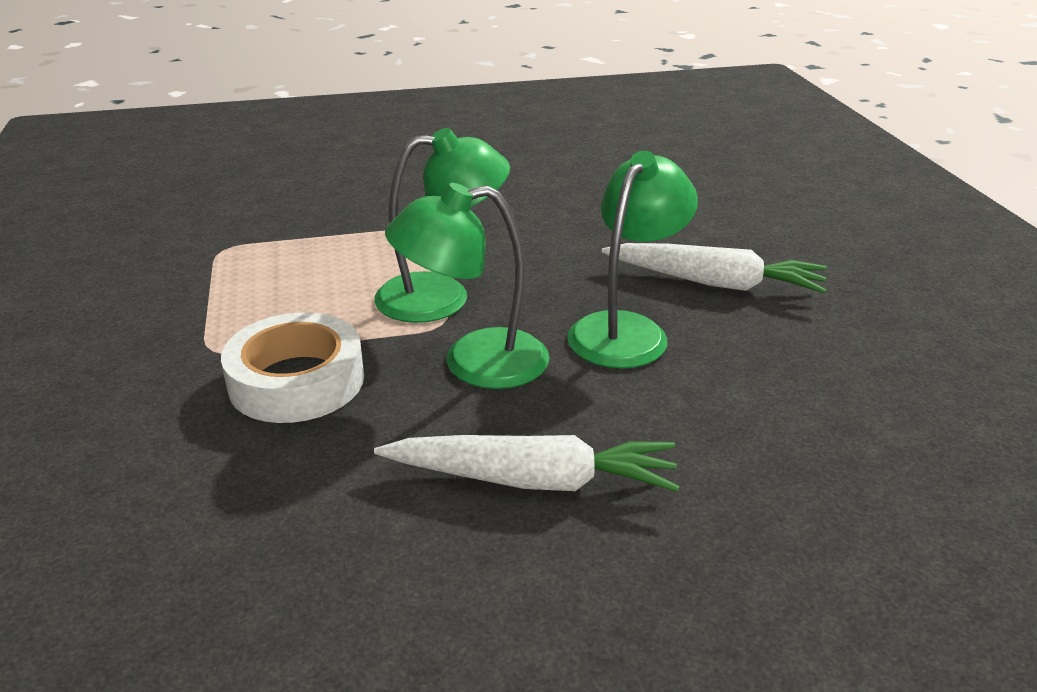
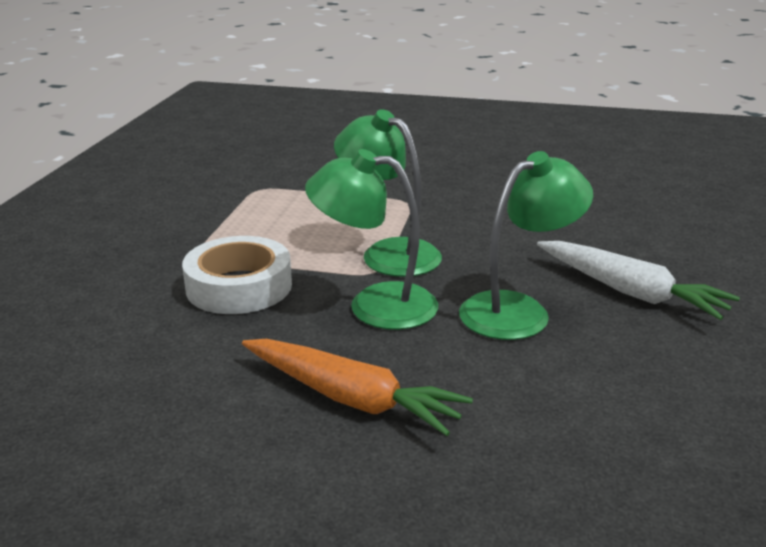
camera: 25 degrees right, 5 degrees down
green lamp [374,128,510,323] -> green lamp turned 150 degrees counterclockwise [334,109,442,277]
white carrot [374,435,680,492] -> orange carrot [242,339,473,436]

